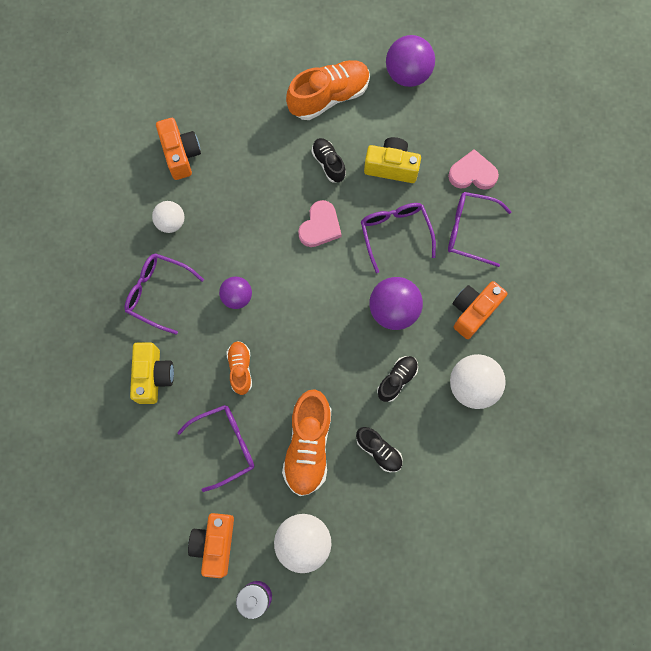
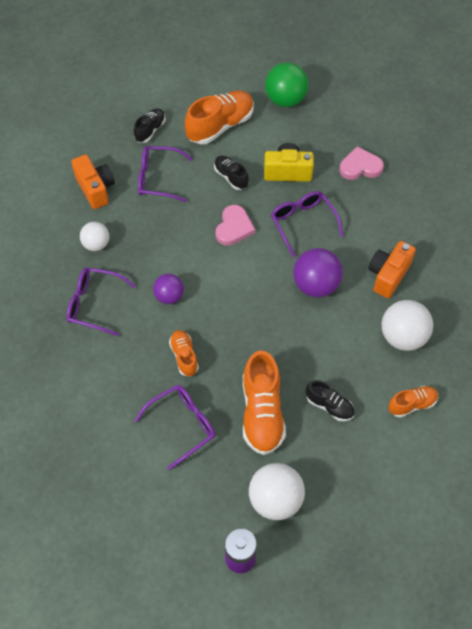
camera: 10 degrees left, 15 degrees down
yellow camera [130,342,174,404] -> none
orange camera [188,513,234,578] -> none
black shoe [377,356,418,402] -> black shoe moved to [134,108,165,143]
purple ball [386,35,435,87] -> green ball [265,62,309,107]
purple glasses [448,192,512,267] -> purple glasses moved to [138,146,193,202]
none -> orange shoe [388,386,438,418]

